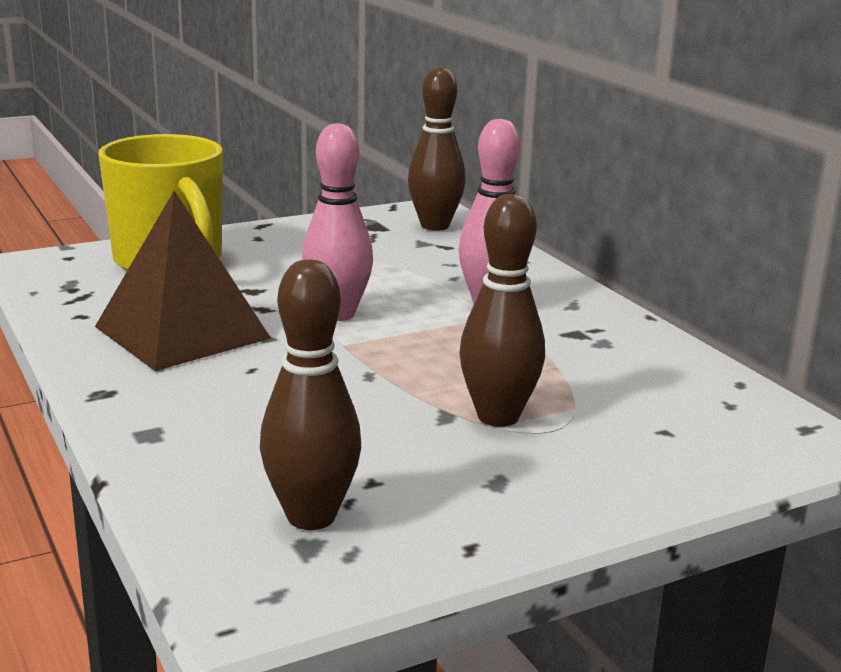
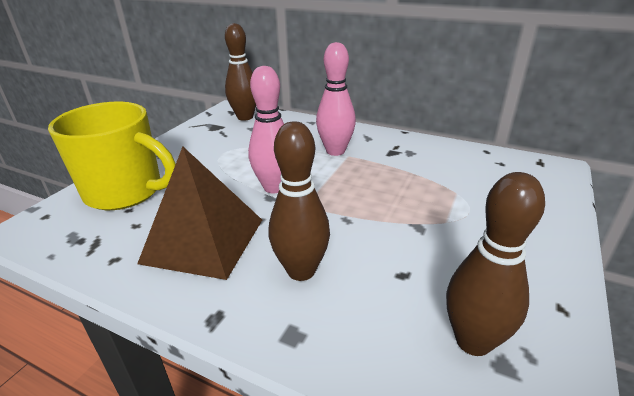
camera: 35 degrees left, 10 degrees up
brown bowling pin [459,194,545,427] -> brown bowling pin moved to [269,121,330,281]

